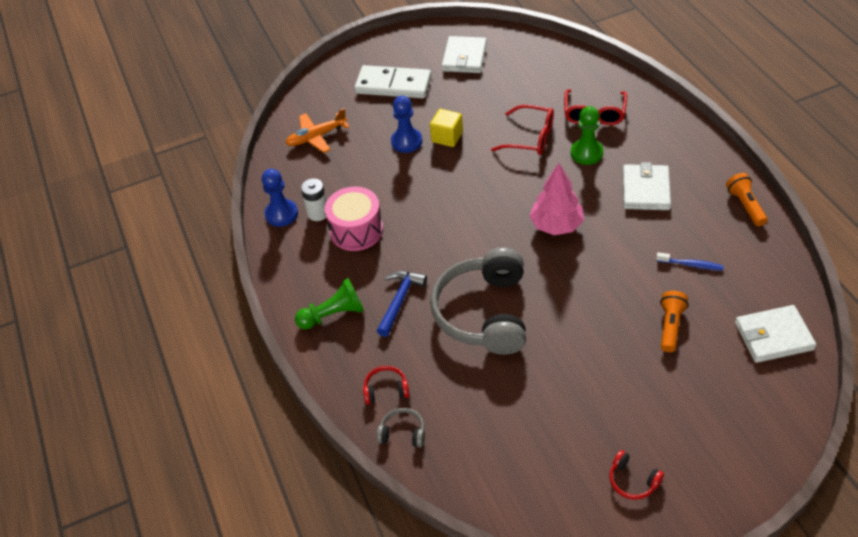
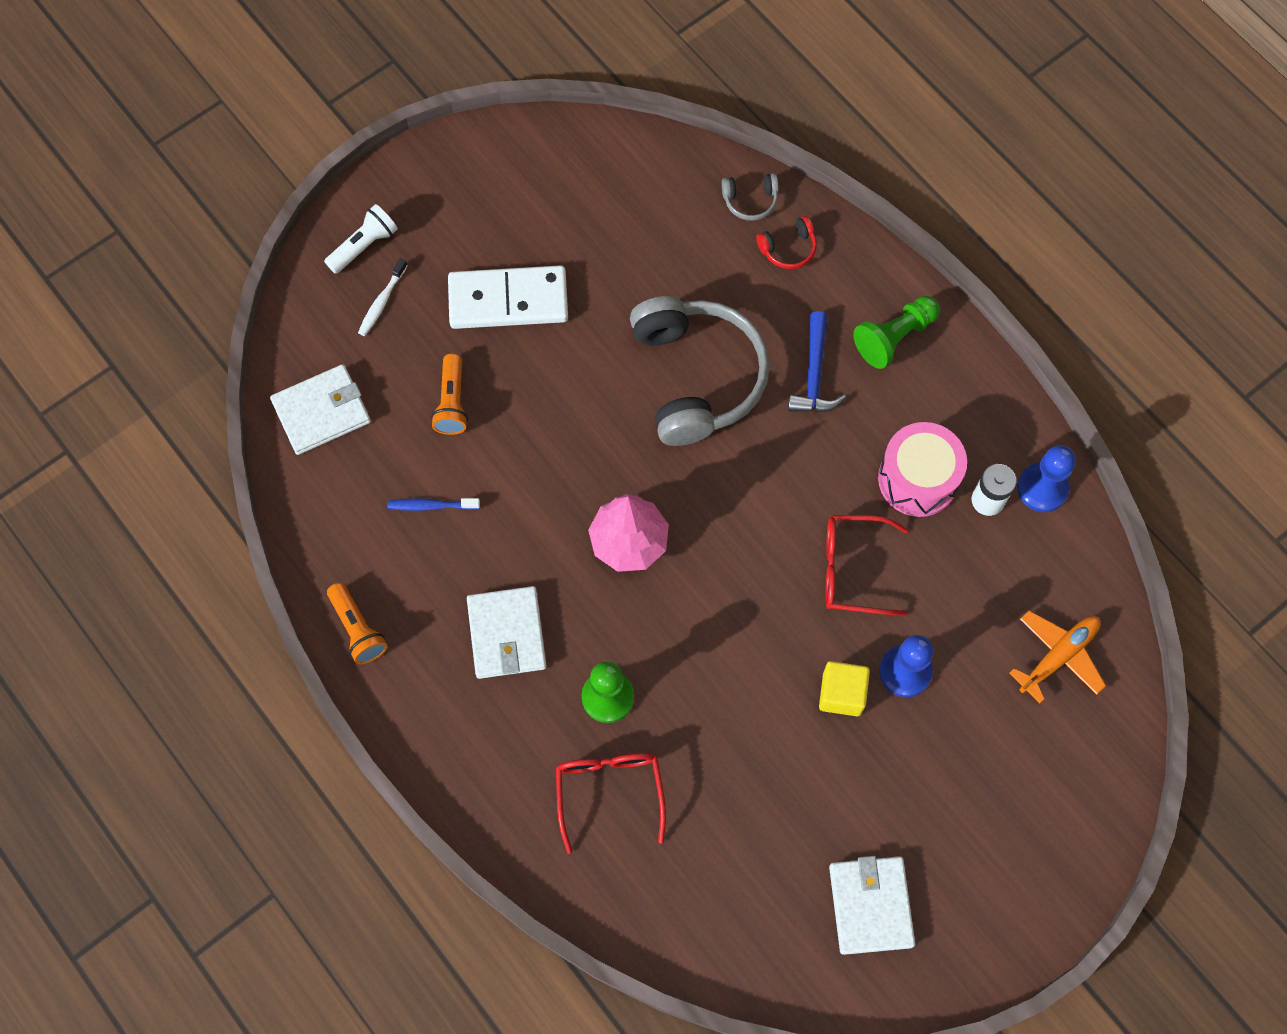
camera: 160 degrees right, 20 degrees up
white domino [354,65,431,98] -> white domino moved to [448,265,568,329]
red glasses [491,105,554,155] -> red glasses moved to [825,515,908,616]
red headphones [609,450,664,500] -> none
none -> white flashlight [324,204,398,274]
none -> white toothbrush [358,258,408,336]

